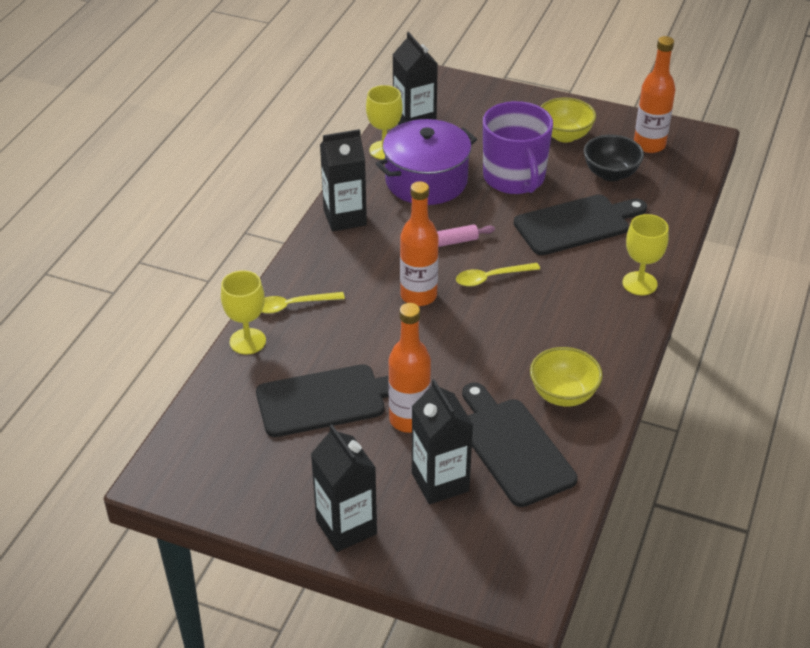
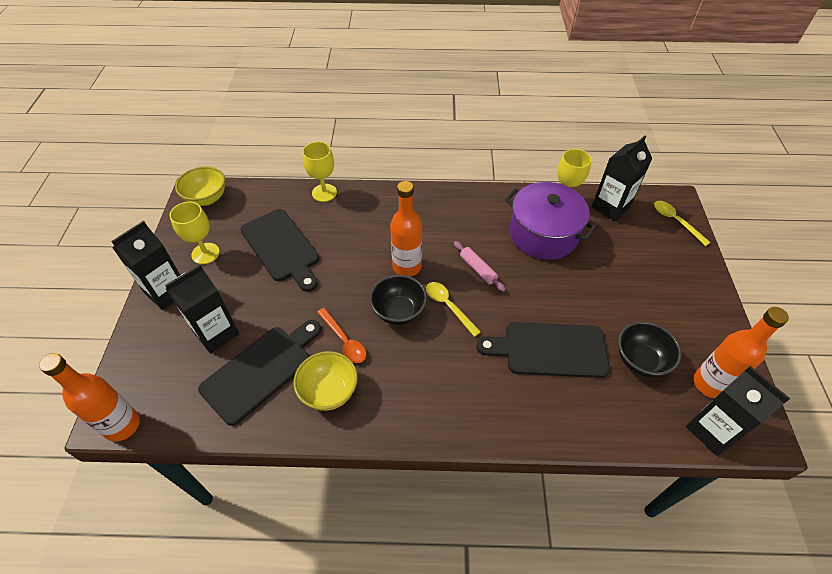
camera: 70 degrees right, 10 degrees up
yellow spoon [262,292,345,314] -> yellow spoon moved to [654,201,711,246]
black carton [320,129,367,232] -> black carton moved to [686,366,790,456]
orange bottle [388,303,431,433] -> orange bottle moved to [39,353,140,442]
purple mug [483,101,553,194] -> none
black cutting board [514,195,647,255] -> black cutting board turned 135 degrees clockwise [476,322,610,378]
yellow bowl [541,97,596,143] -> yellow bowl moved to [175,166,225,206]
yellow goblet [623,214,669,295] -> yellow goblet moved to [170,202,220,264]
none -> orange spoon [317,308,366,363]
none -> black bowl [370,275,427,325]

